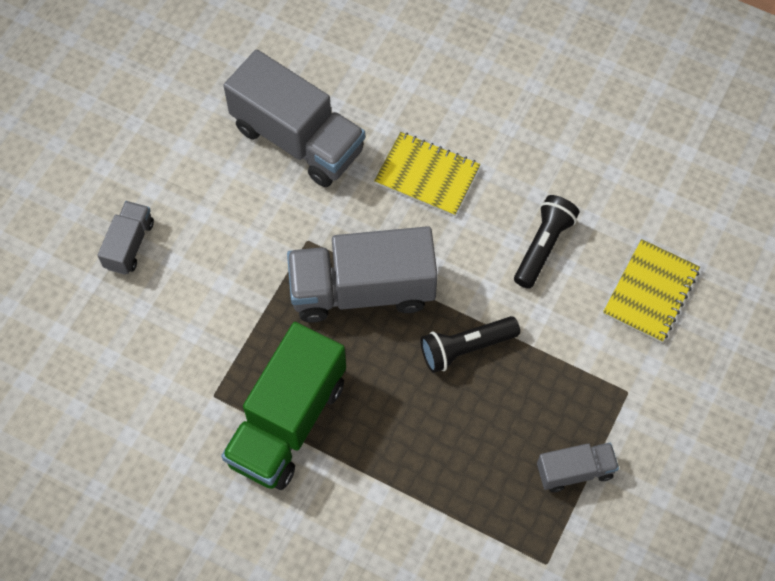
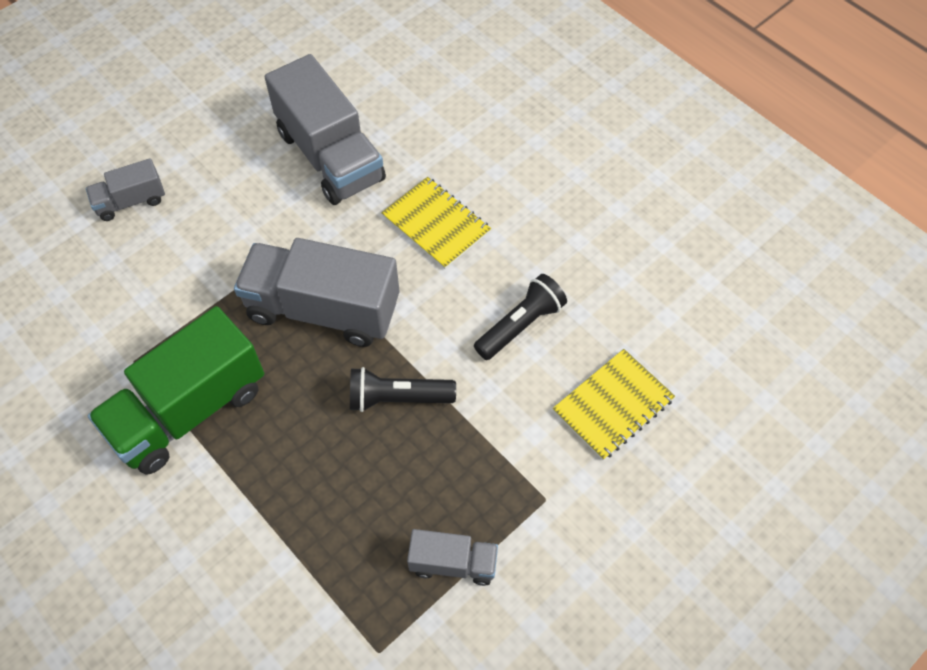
camera: 20 degrees right, 5 degrees down
grey truck [98,201,154,275] -> grey truck turned 150 degrees counterclockwise [86,158,165,221]

